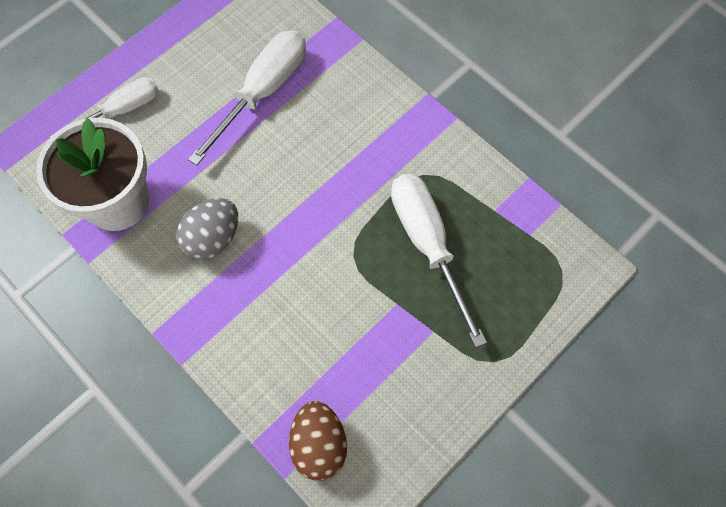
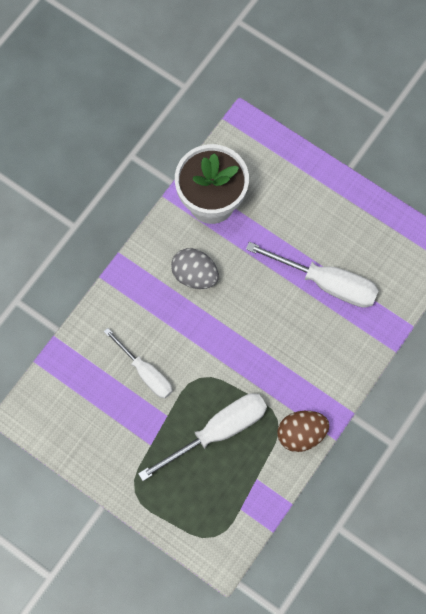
camera: 80 degrees right, 5 degrees up
white screwdriver [50,77,159,138] -> white screwdriver moved to [104,328,172,398]
brown egg [289,401,347,481] -> brown egg moved to [277,411,329,452]

